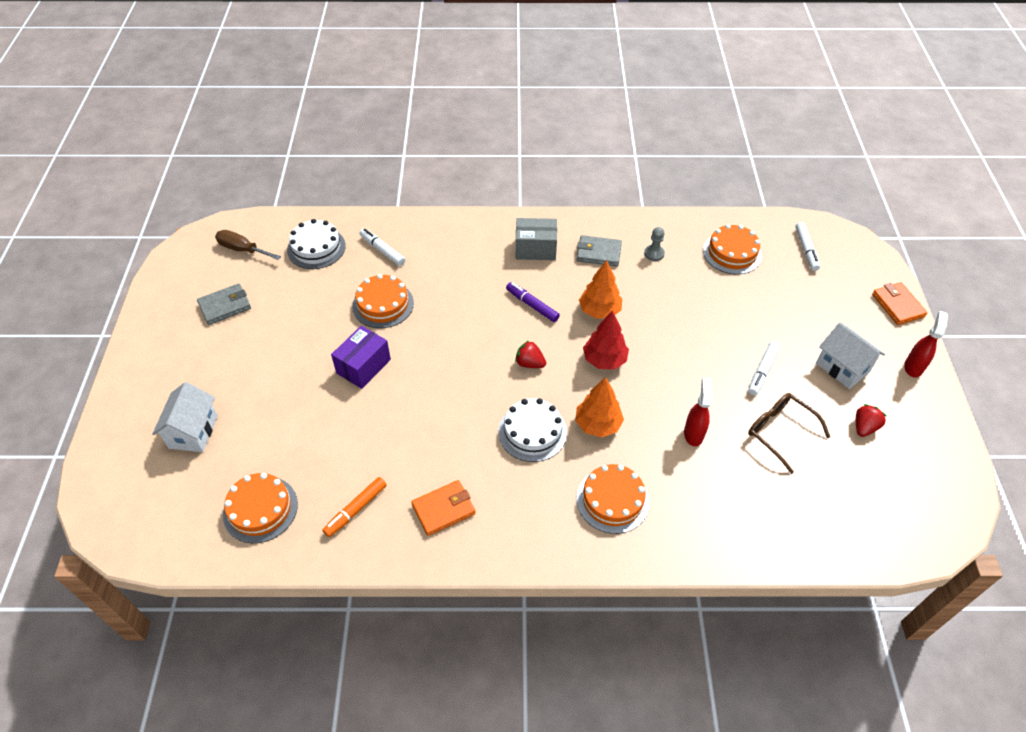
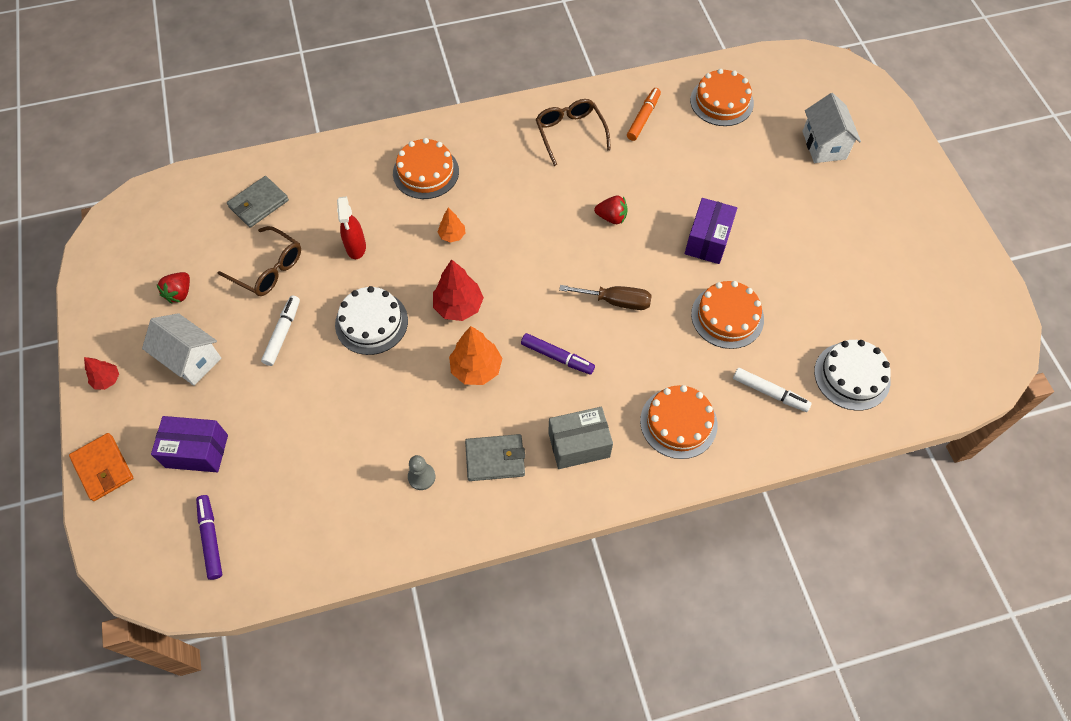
camera: 165 degrees right, 10 degrees up
grey wallet [197,284,251,325] -> grey wallet moved to [227,176,289,228]
brown screwdriver [215,230,281,260] -> brown screwdriver moved to [559,285,652,310]
orange wallet [411,480,476,536] -> brown glasses [536,99,611,166]
white cake [498,398,567,462] -> white cake moved to [335,286,408,355]
red strawberry [515,341,546,368] -> red strawberry moved to [594,196,627,224]
orange tree [575,377,624,438] -> orange tree [438,207,465,243], size x0.57
orange cake [703,224,762,274] -> orange cake moved to [640,385,718,459]
white marker [795,222,820,271] -> purple marker [196,495,222,580]
red spray bottle [904,311,948,378] -> red tree [84,357,119,390]
none -> purple box [151,416,228,472]

